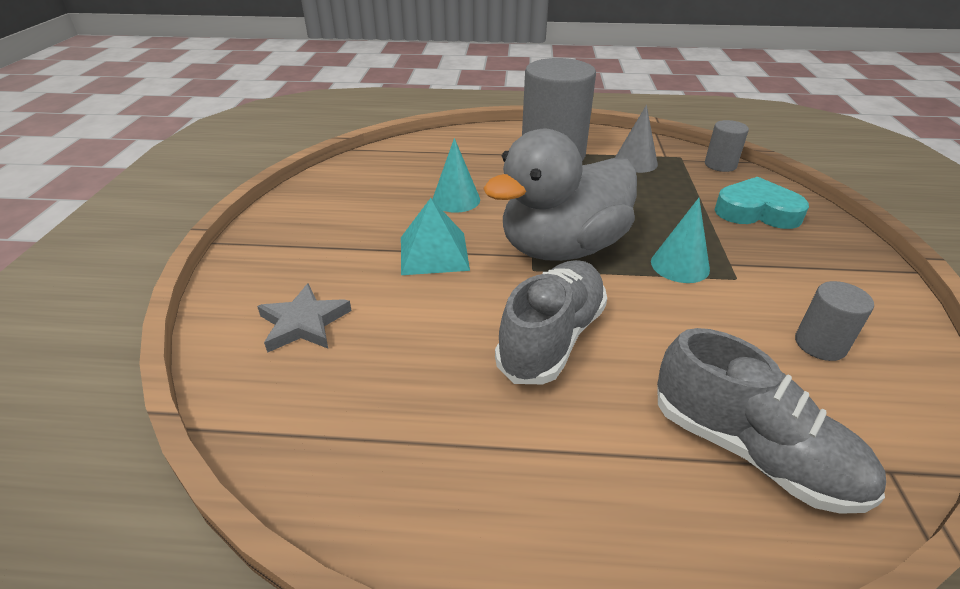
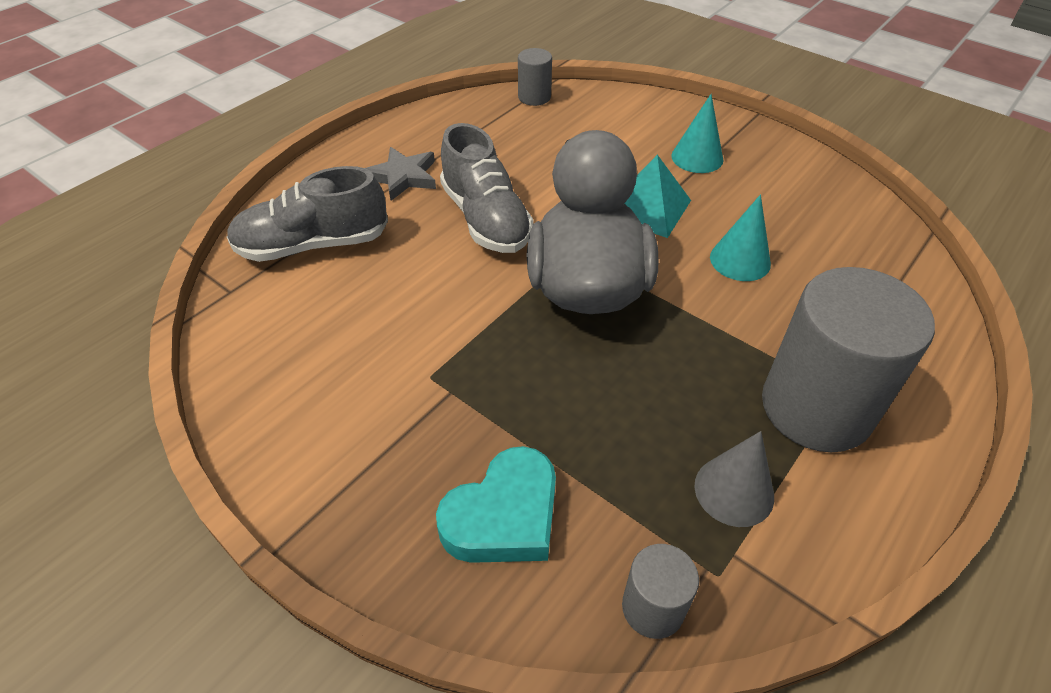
camera: 125 degrees right, 10 degrees up
grey star [257,283,352,353] -> grey star moved to [366,147,436,201]
turquoise cone [651,198,710,283] -> turquoise cone moved to [671,94,723,173]
grey cylinder [795,281,874,361] -> grey cylinder moved to [518,48,552,106]

